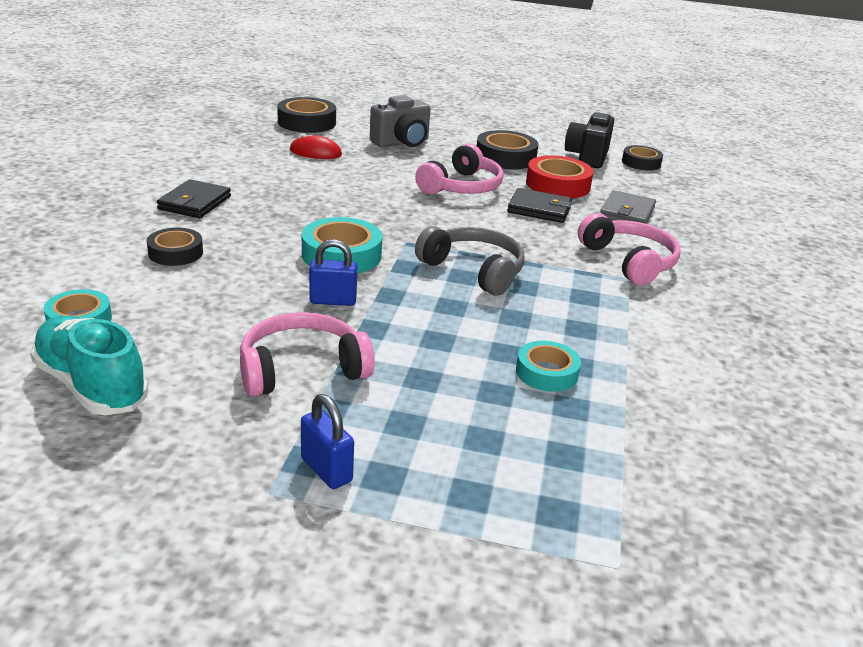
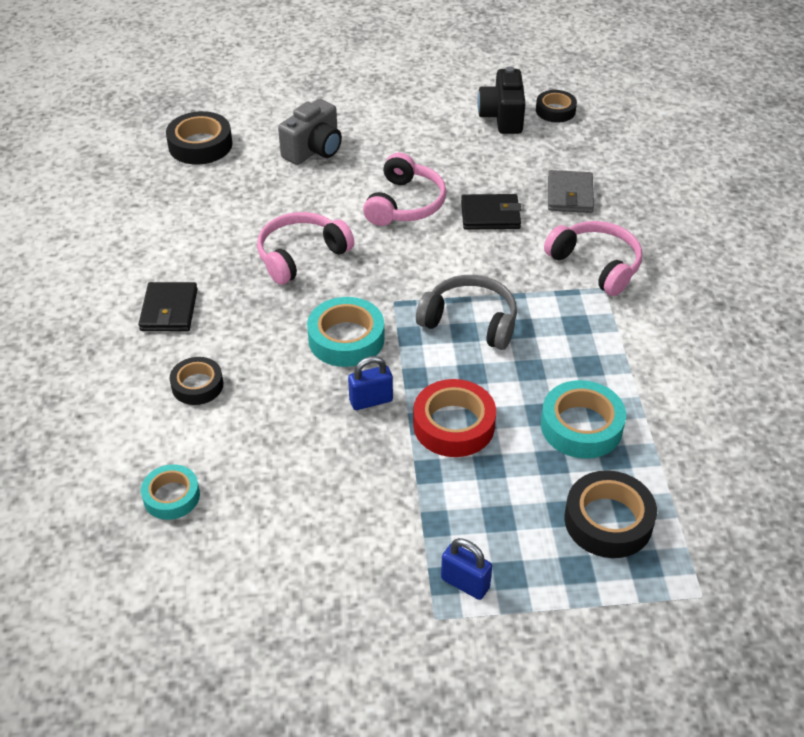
camera: 15 degrees left, 15 degrees up
turquoise shoe [30,316,149,415] -> none
pink headphones [240,312,375,397] -> pink headphones moved to [257,212,354,285]
red mouse [290,133,342,159] -> none
black tape [477,130,539,169] -> black tape moved to [564,470,657,558]
turquoise tape [516,341,581,392] -> turquoise tape [541,380,626,459], size x1.54
red tape [526,155,594,198] -> red tape moved to [413,379,496,457]

